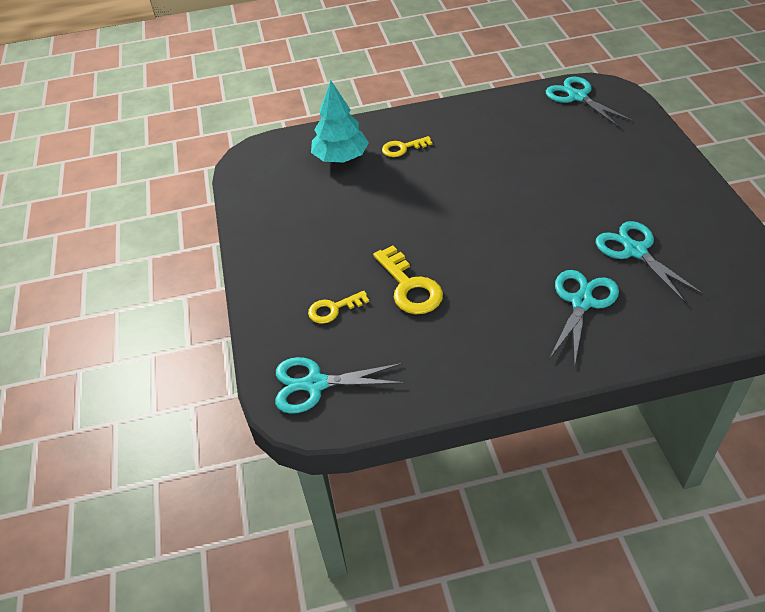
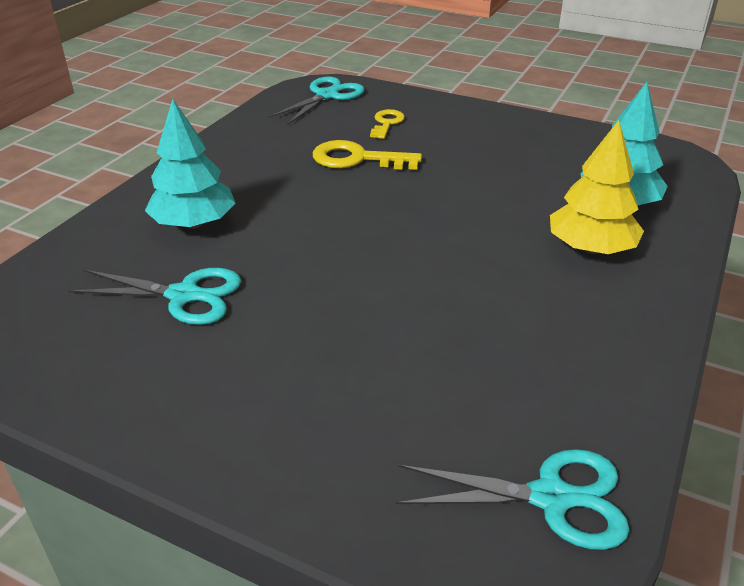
camera: 125 degrees right, 10 degrees down
yellow key [382,136,433,157] -> yellow tree [550,120,644,254]
turquoise scissors [549,270,619,366] -> turquoise tree [145,99,235,229]

